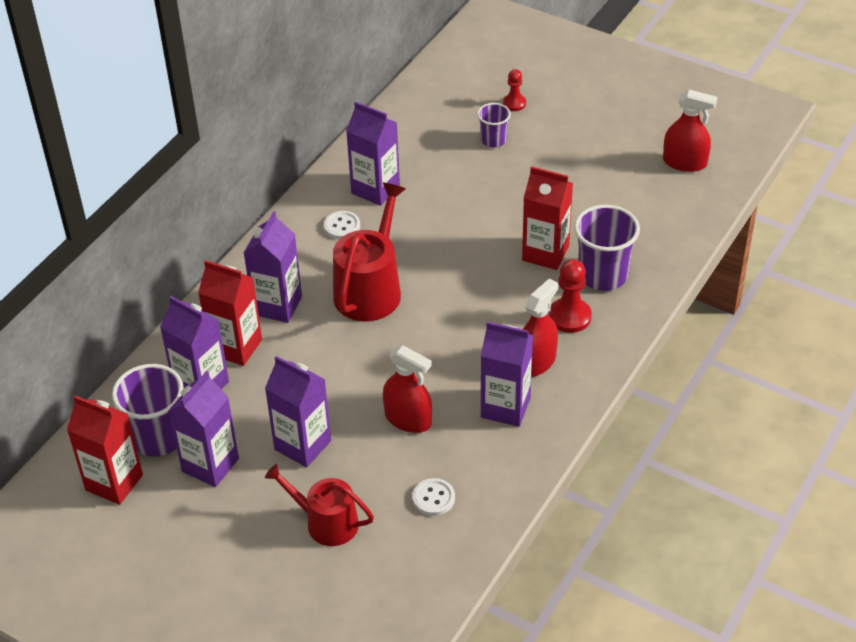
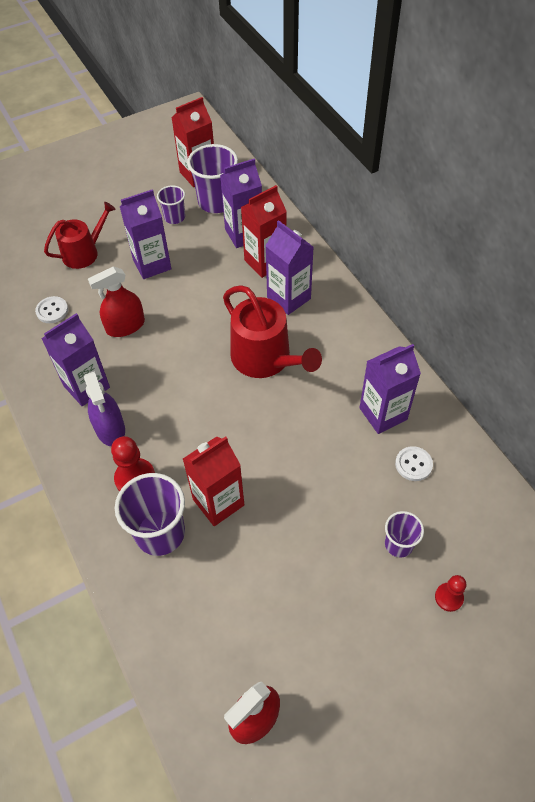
camera: 120 degrees right, 10 degrees up
purple carton [168,371,239,487] -> purple cup [157,185,185,224]
white button [324,211,360,239] -> white button moved to [395,446,433,481]
red spray bottle [523,279,558,377] -> purple spray bottle [84,371,125,446]

